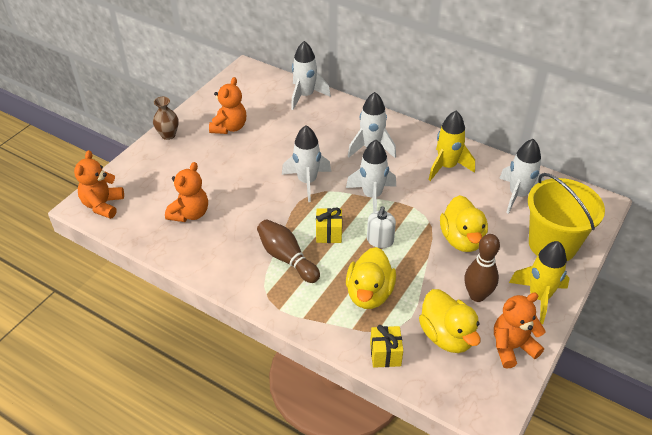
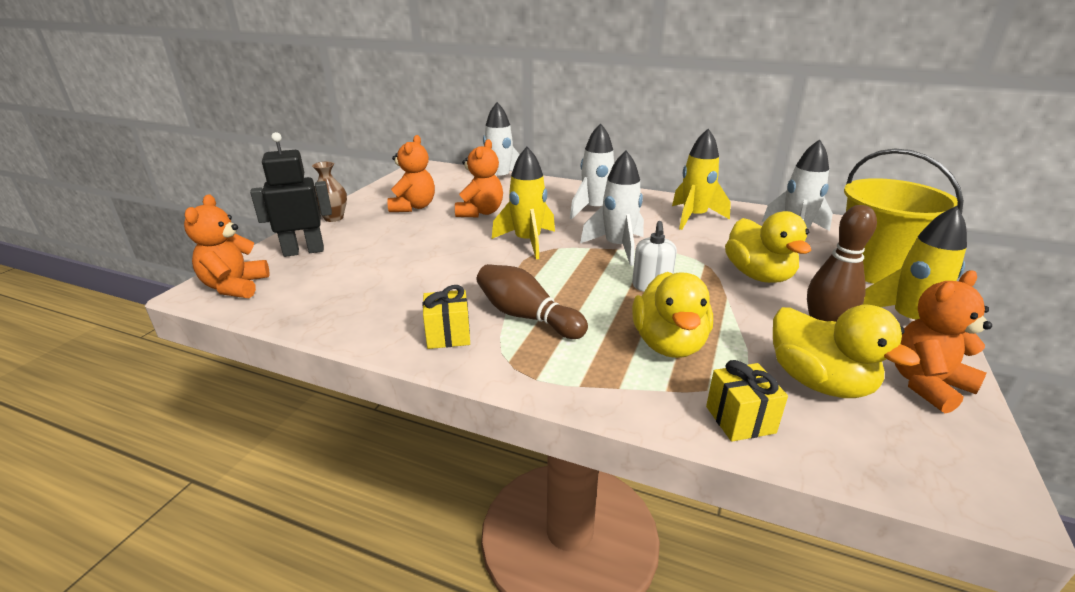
camera: 10 degrees left, 15 degrees down
orange teddy bear [165,162,208,222] -> orange teddy bear moved to [455,139,503,217]
white rocket [282,125,331,202] -> yellow rocket [492,147,555,260]
yellow gift [316,208,342,243] -> yellow gift moved to [423,285,470,349]
none -> black robot [250,132,332,257]

